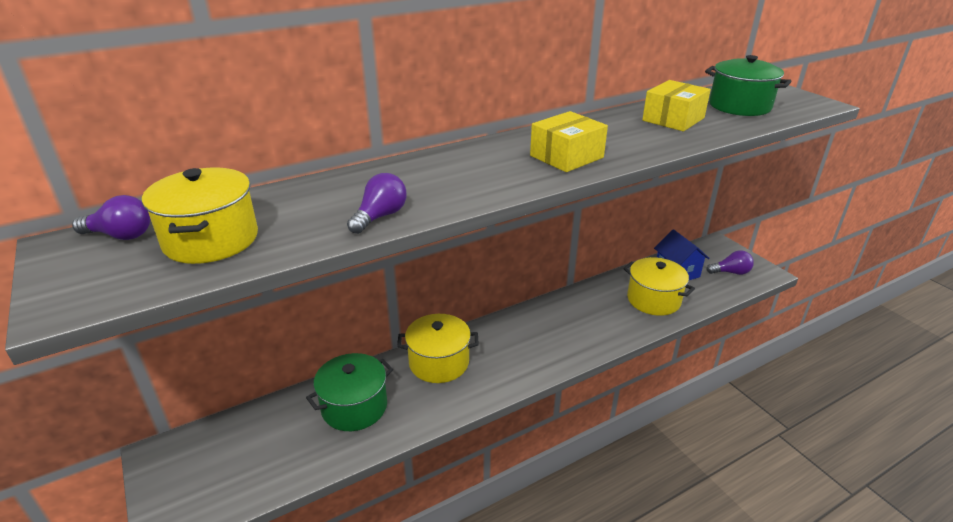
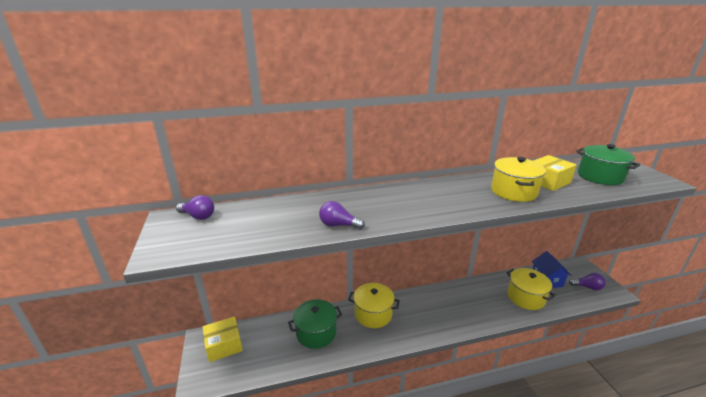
camera: 15 degrees right, 5 degrees down
yellow pot [142,168,258,264] -> yellow pot moved to [491,157,546,202]
purple light bulb [347,173,407,234] -> purple light bulb turned 120 degrees counterclockwise [319,201,365,229]
yellow box [530,111,608,172] -> yellow box moved to [203,316,243,362]

